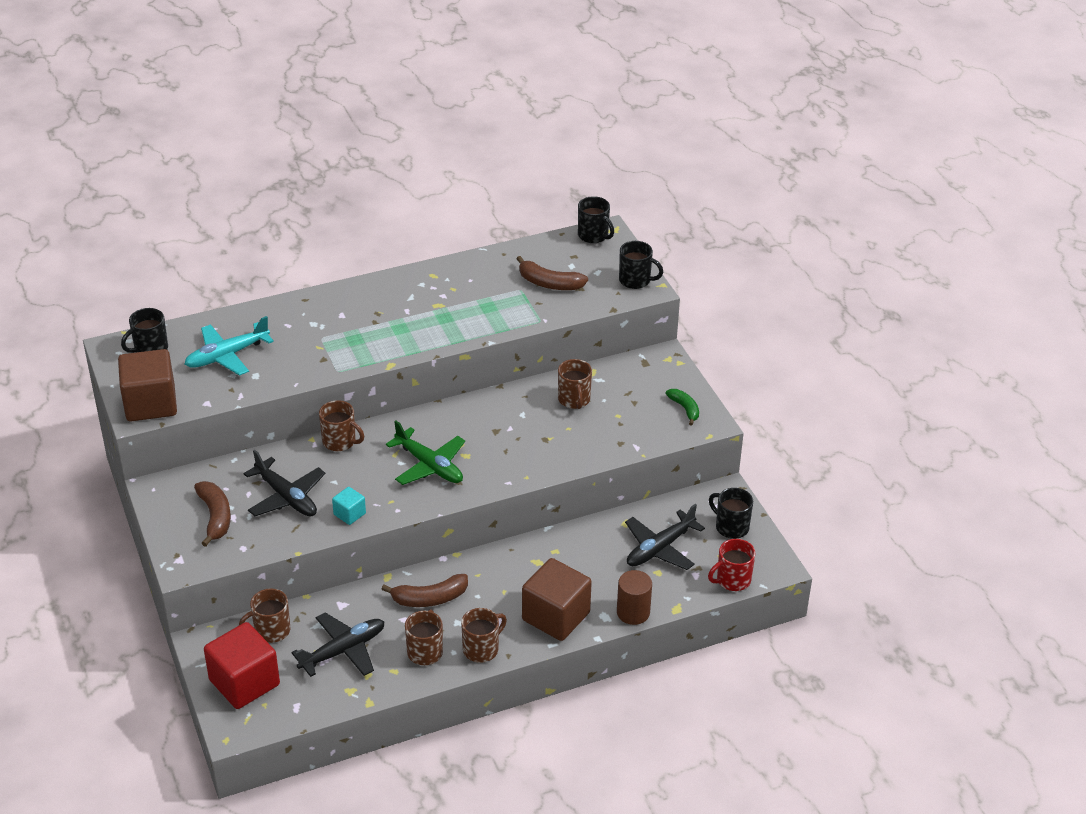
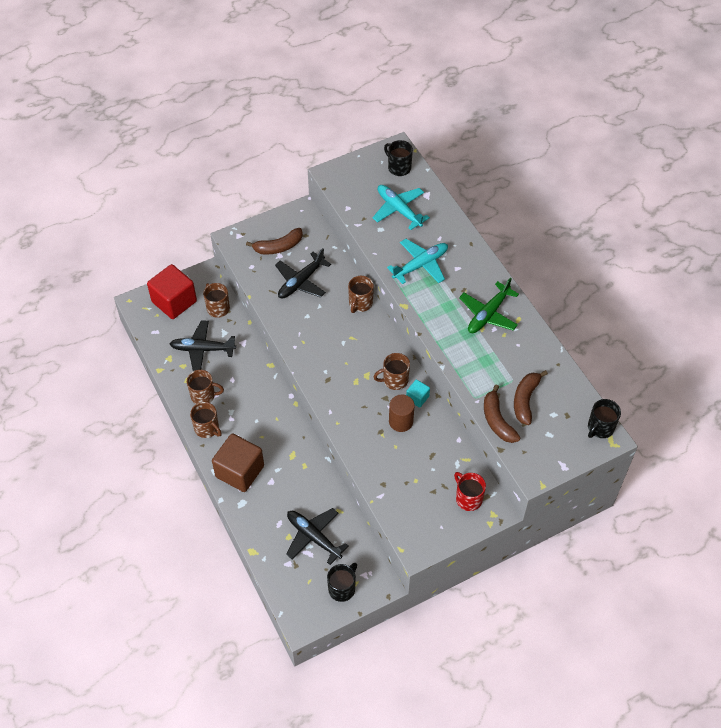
camera: 85 degrees right, 15 degrees up
brown cube [118,349,177,421] -> none
black plane [291,612,384,677] -> black plane turned 135 degrees clockwise [170,320,236,371]
turquoise cube [332,487,366,525] -> turquoise cube moved to [406,379,430,408]
brown banana [382,574,468,607] -> brown banana moved to [484,385,521,443]
green plane [386,420,465,485] -> green plane moved to [459,277,519,333]
brown mug [558,359,592,409] -> brown mug moved to [374,353,410,390]
brown cylinder [617,570,652,625] -> brown cylinder moved to [389,394,415,432]
black mug [619,241,663,289] -> none
green banana [666,389,699,426] -> none
red mug [708,539,755,591] -> red mug moved to [454,472,486,511]
none -> turquoise plane [387,239,448,284]

